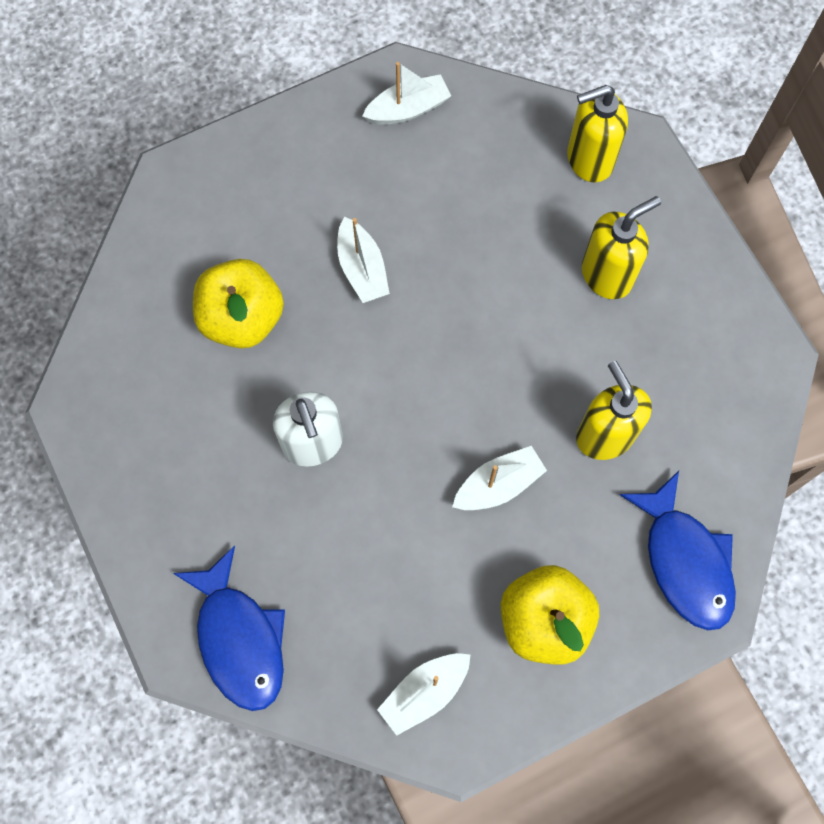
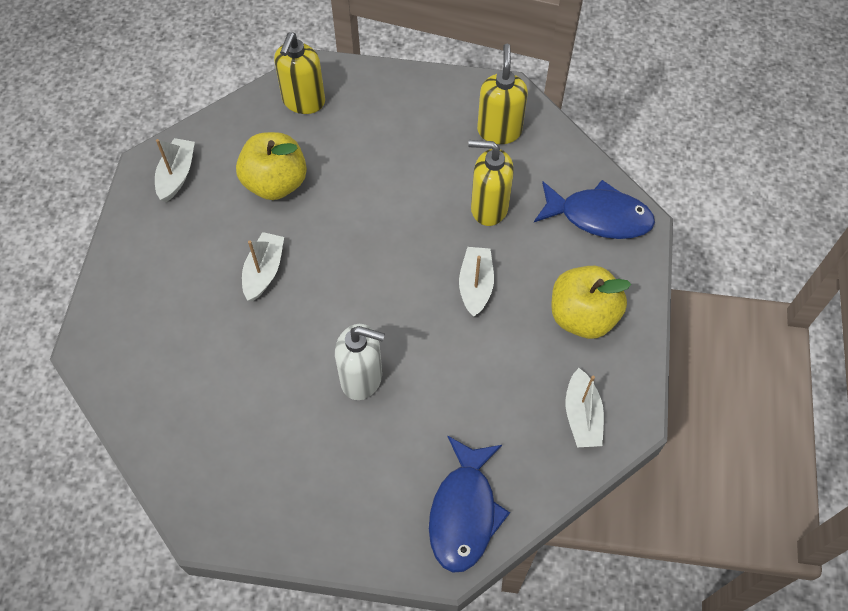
camera: 55 degrees left, 10 degrees down
blue fish [173,546,285,711] -> blue fish turned 90 degrees clockwise [429,436,510,573]
yellow apple [193,259,284,349] -> yellow apple moved to [236,132,307,200]
white boat [337,217,390,303] -> white boat turned 90 degrees counterclockwise [242,232,284,301]
yellow soap dispenser [582,196,661,299] -> yellow soap dispenser moved to [477,44,528,144]

